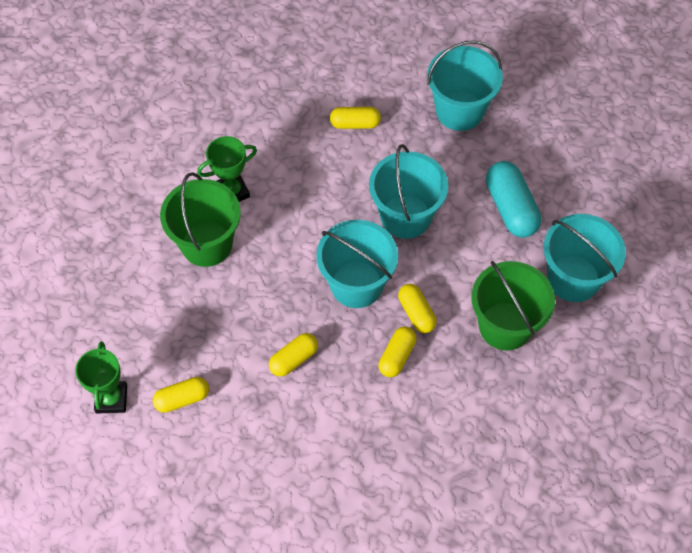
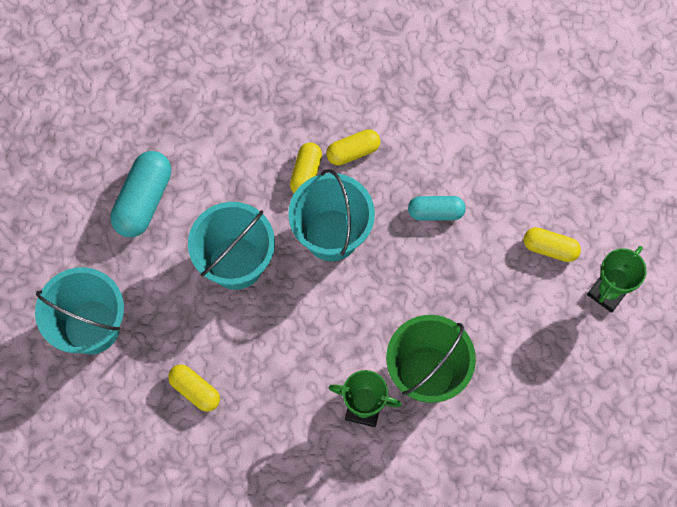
camera: 140 degrees left, 10 degrees up
yellow capsule [269,333,318,377] -> turquoise capsule [408,196,466,221]
green bucket [471,261,555,351] -> none
turquoise bucket [543,214,626,302] -> none

